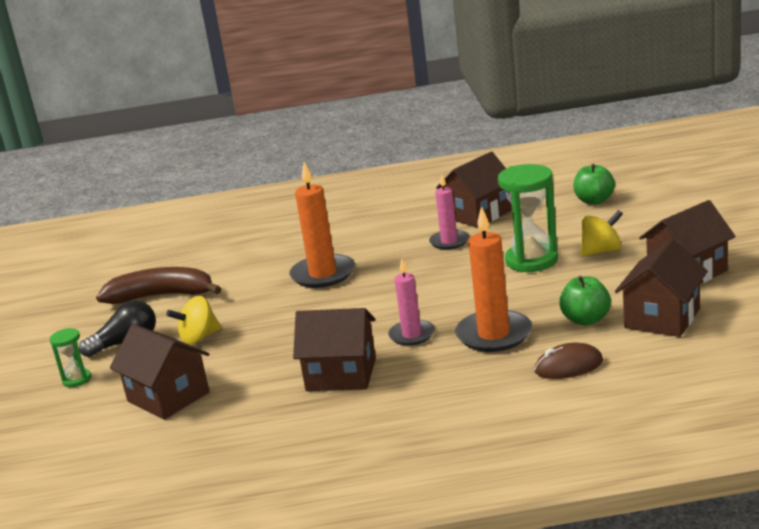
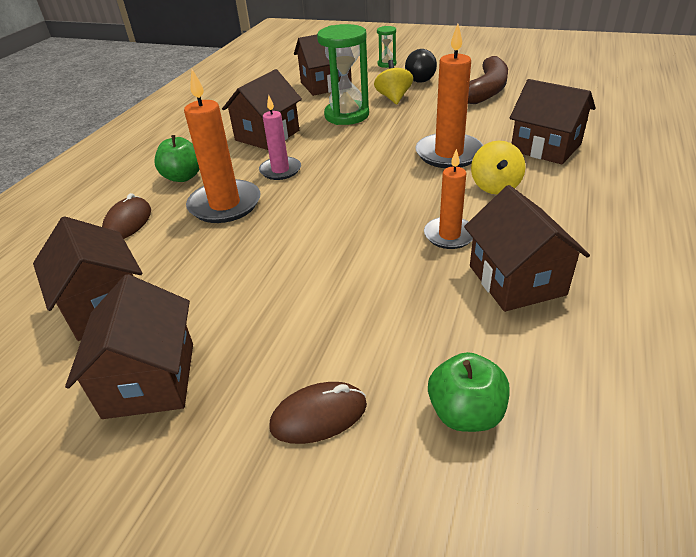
camera: 115 degrees right, 15 degrees up
pink candle [429,174,469,250] -> orange candle [424,149,473,249]
green hourglass [498,164,558,272] -> green hourglass moved to [317,24,369,125]
green apple [559,276,611,326] -> green apple moved to [154,135,200,182]
yellow spinning top [580,210,623,256] -> yellow spinning top moved to [471,141,526,194]
none -> brown mouse [270,382,367,444]
none -> brown house [510,79,595,165]

